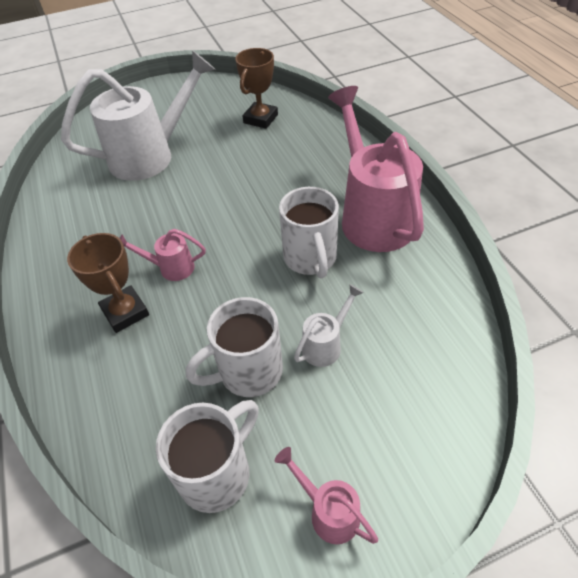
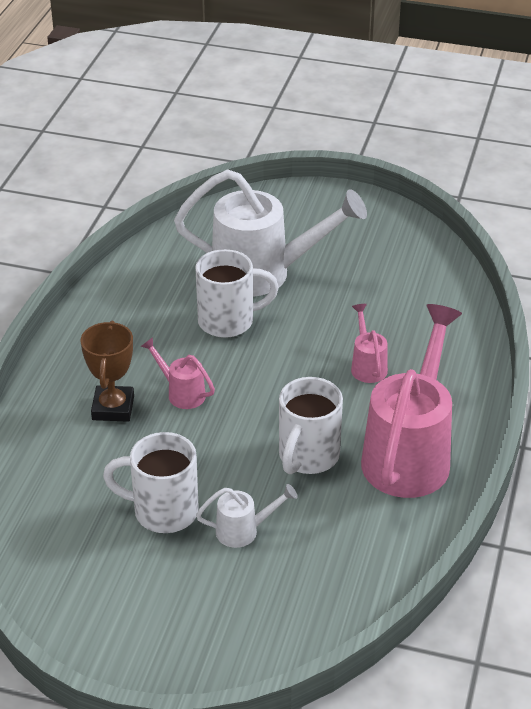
camera: 35 degrees right, 10 degrees down
white mug [156,400,259,513] -> white mug moved to [195,249,279,338]
brown trophy [235,48,278,129] -> none
pink watering can [275,447,378,544] -> pink watering can moved to [351,304,388,383]

